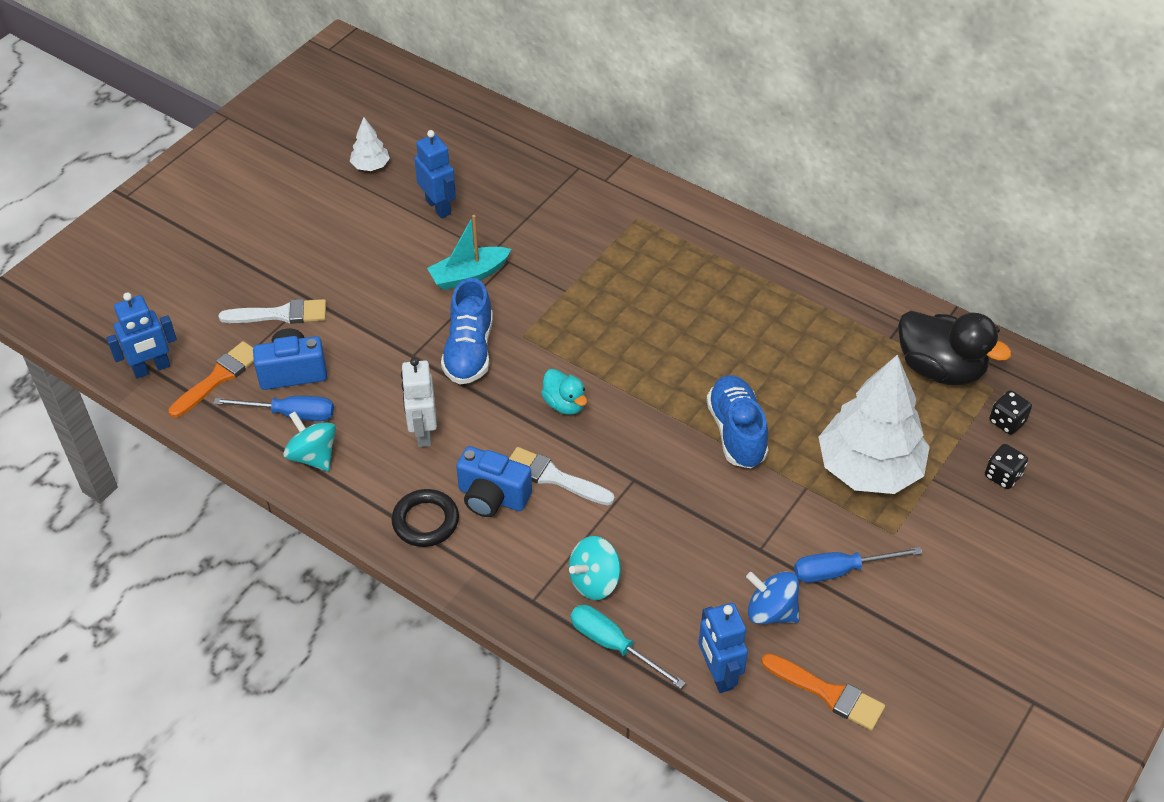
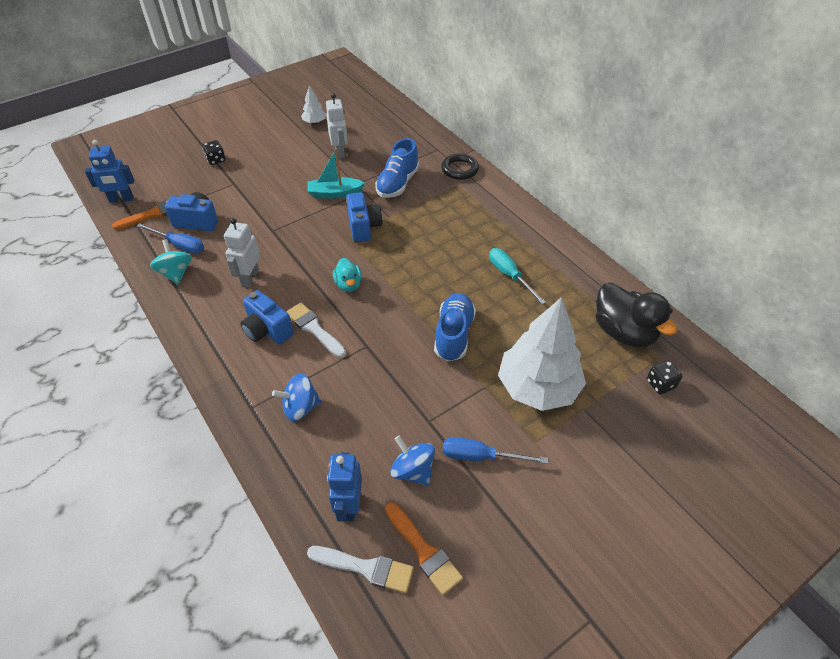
camera: 20 degrees right, 0 degrees up
white brush [219,299,326,324] -> white brush moved to [307,546,414,593]
black ring [391,489,459,547] -> black ring moved to [441,153,479,180]
blue robot [414,130,456,218] -> white robot [326,93,348,159]
blue shoe [441,278,493,385] -> blue shoe moved to [375,138,419,198]
turquoise spinning top [569,536,621,600] -> blue spinning top [272,373,322,421]
turquoise screwdriver [571,605,686,689] -> turquoise screwdriver moved to [489,248,546,304]
black dice [985,444,1028,489] -> black dice moved to [202,140,225,165]
none -> blue camera [346,192,382,242]

